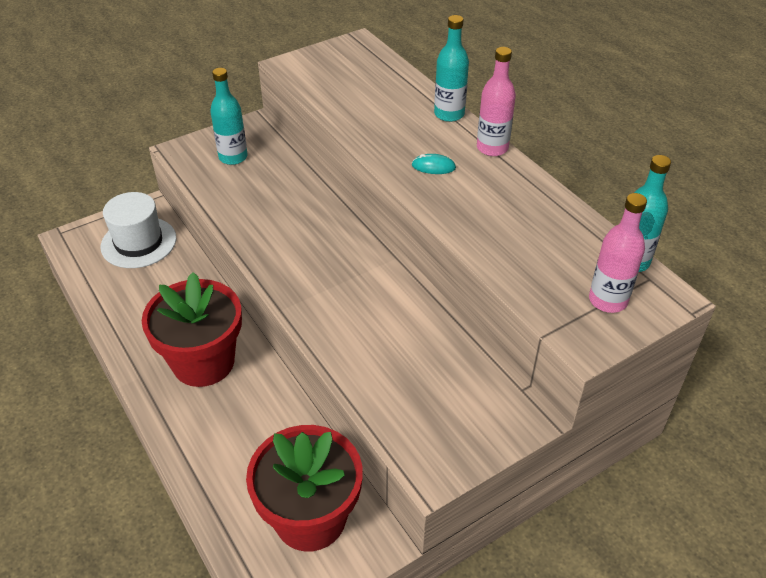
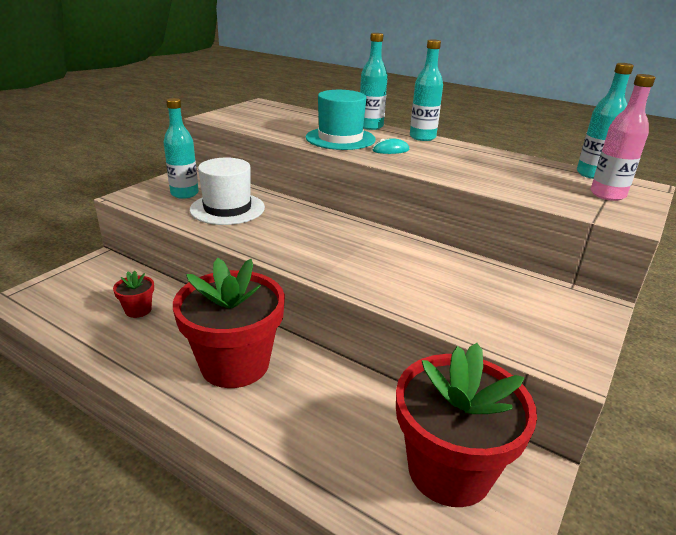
camera: 25 degrees left, 15 degrees down
white hat [100,192,176,268] -> white hat moved to [190,158,265,225]
pink bottle [477,47,516,156] -> turquoise bottle [410,39,443,141]
none -> red flower pot [113,270,154,318]
none -> turquoise hat [306,90,376,150]

